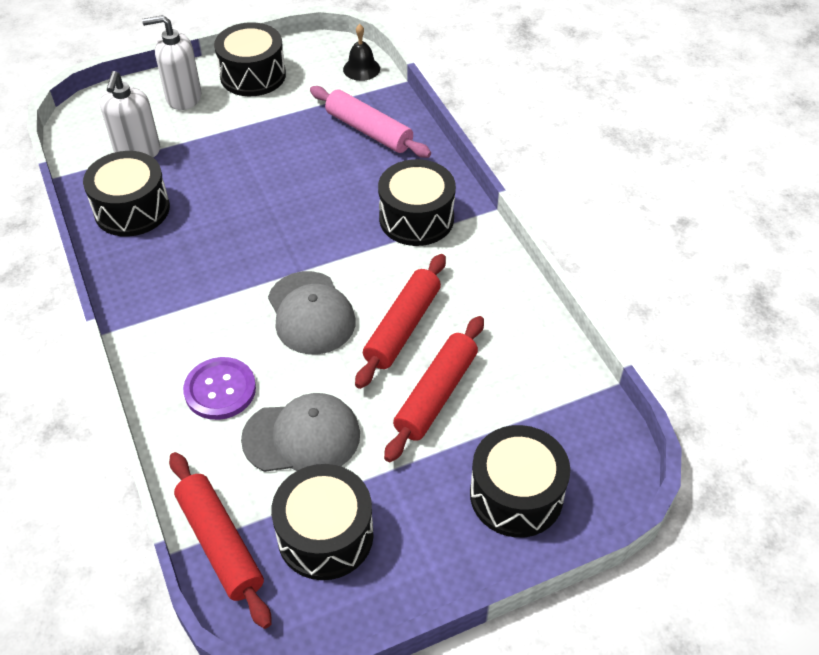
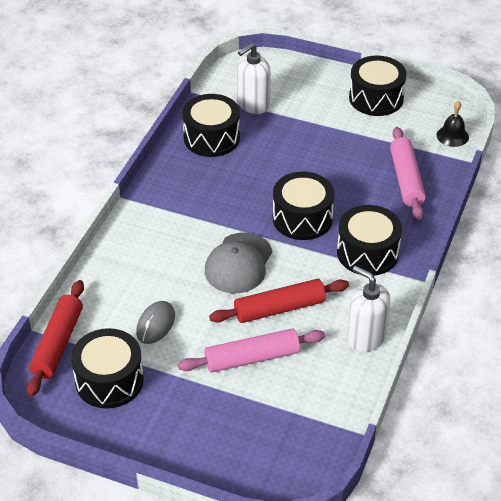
camera: 45 degrees right, 5 degrees down
white soap dispenser [142,15,201,110] -> white soap dispenser moved to [347,266,390,352]
purple button [183,357,256,420] -> none
grey cap [241,393,360,472] -> grey mouse [136,301,175,344]
red rolling pin [384,316,484,462] -> pink rolling pin [178,328,325,373]
black drum [470,425,570,538] -> black drum moved to [273,172,334,240]

